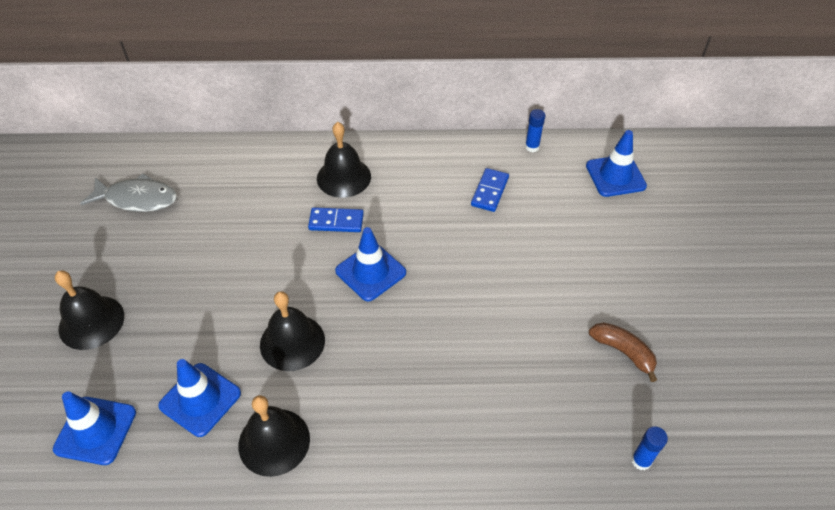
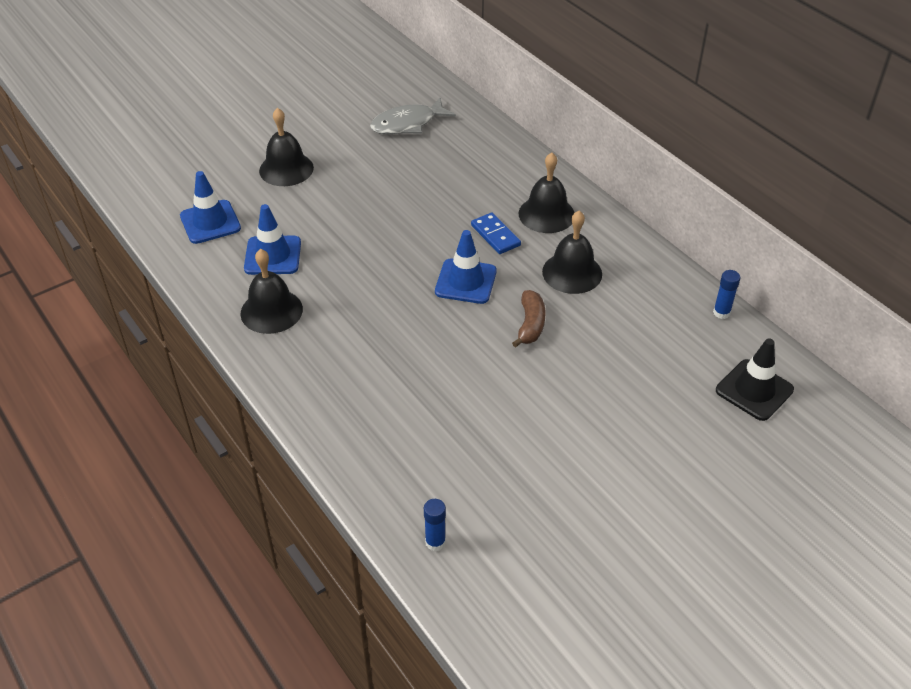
camera: 55 degrees right, 5 degrees down
grey fish [80,173,177,212] -> grey fish turned 90 degrees clockwise [370,98,456,134]
black bell [260,291,325,371] -> black bell moved to [542,211,602,294]
blue domino [471,168,509,212] -> none
blue traffic cone [586,130,647,197] -> black traffic cone [716,338,794,421]
brown banana [589,322,657,382] -> brown banana moved to [512,290,545,348]

